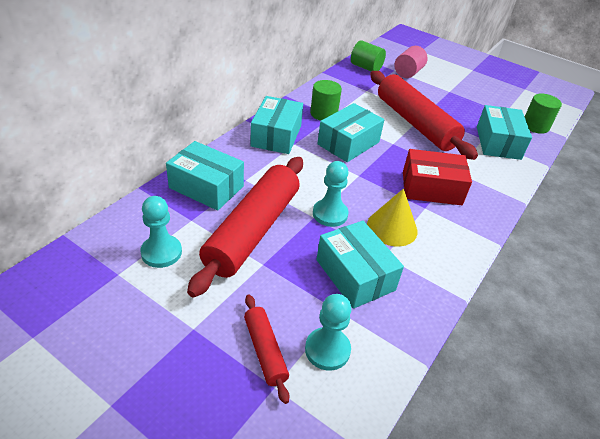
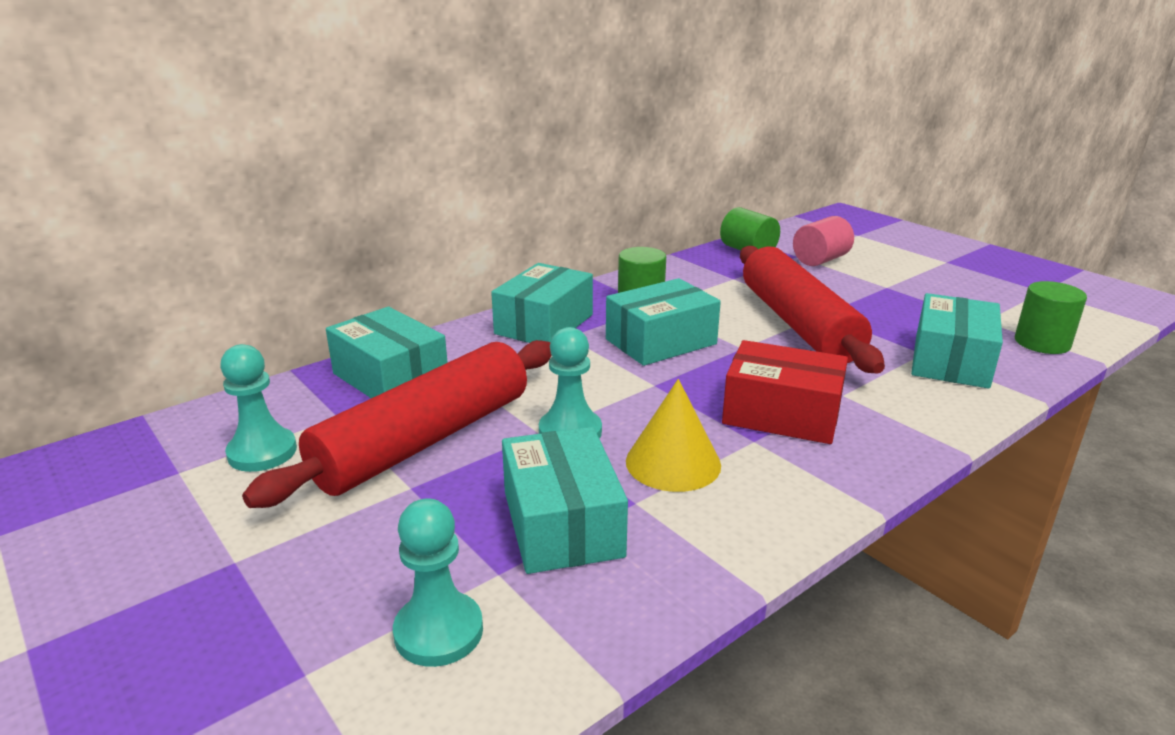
camera: 20 degrees right, 15 degrees down
red rolling pin [244,294,290,404] -> none

